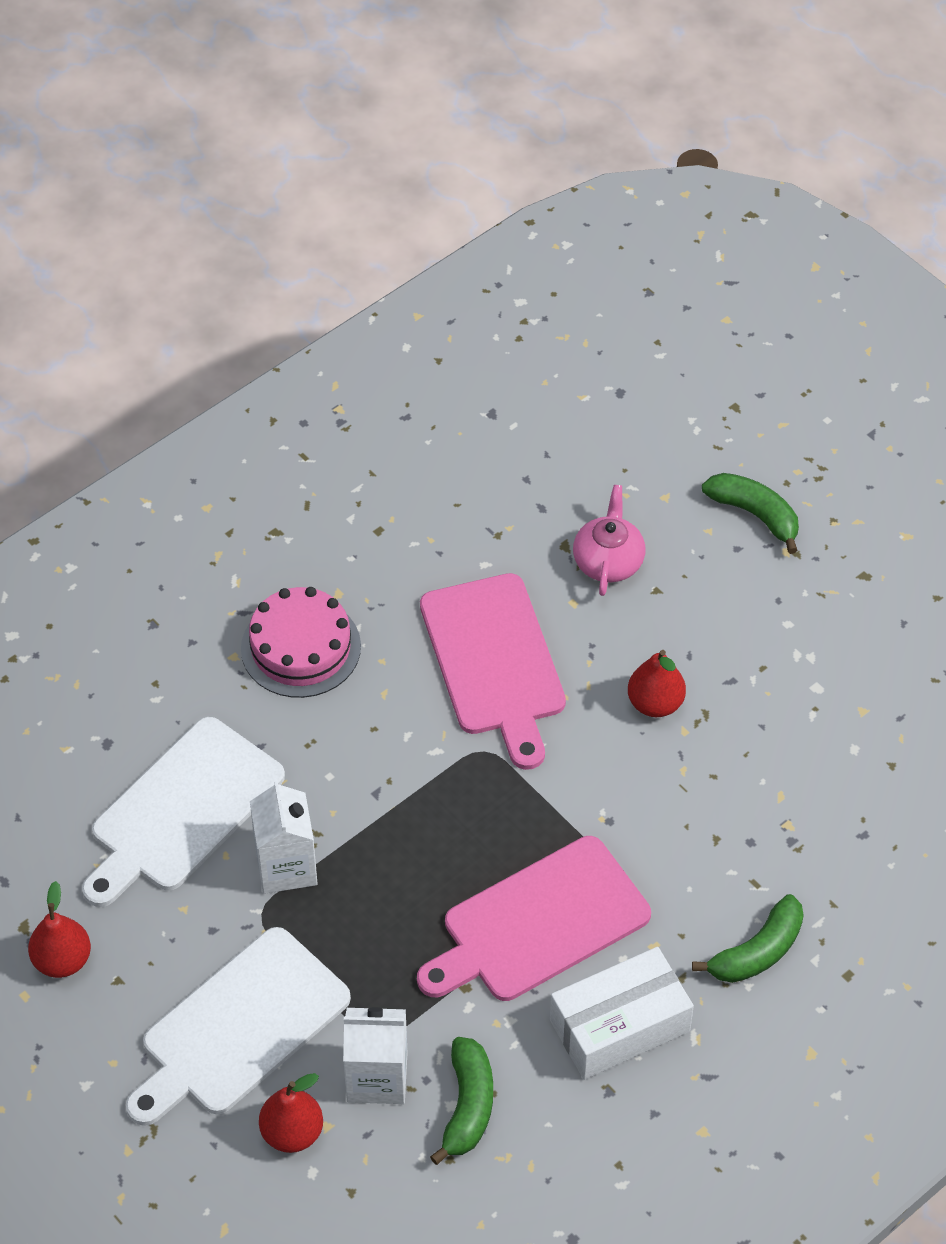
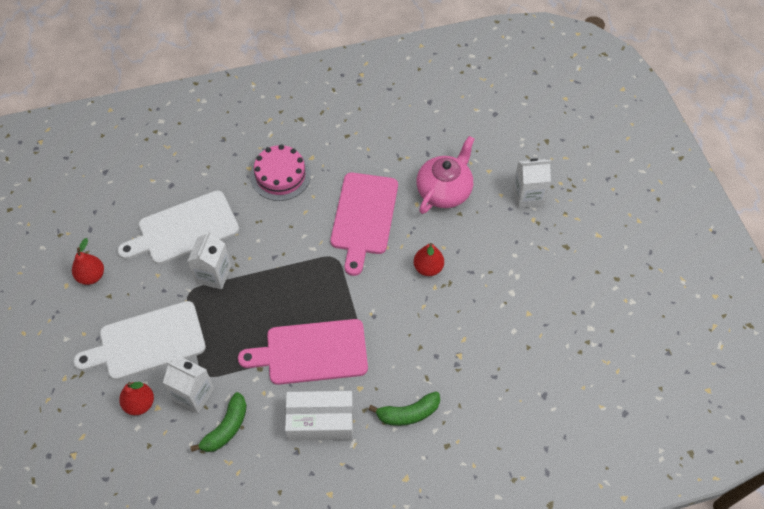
camera: 25 degrees right, 5 degrees up
pink teapot [573,485,645,596] -> pink teapot [416,136,474,214], size x1.51
green banana [702,473,799,554] -> white carton [513,158,551,208]

